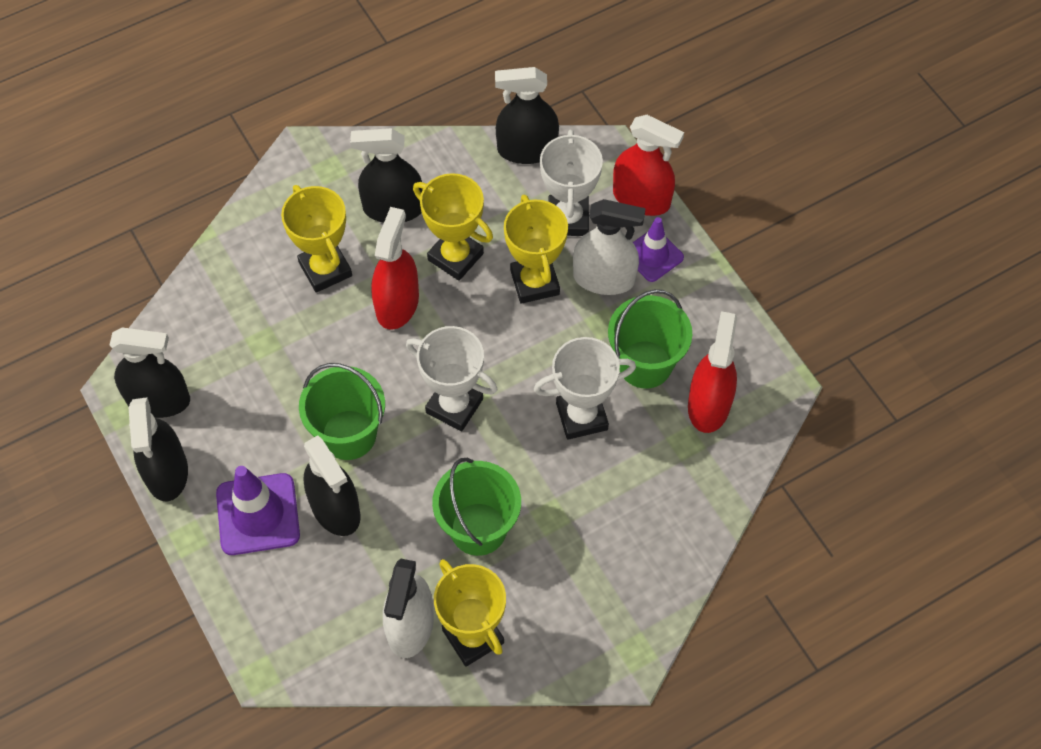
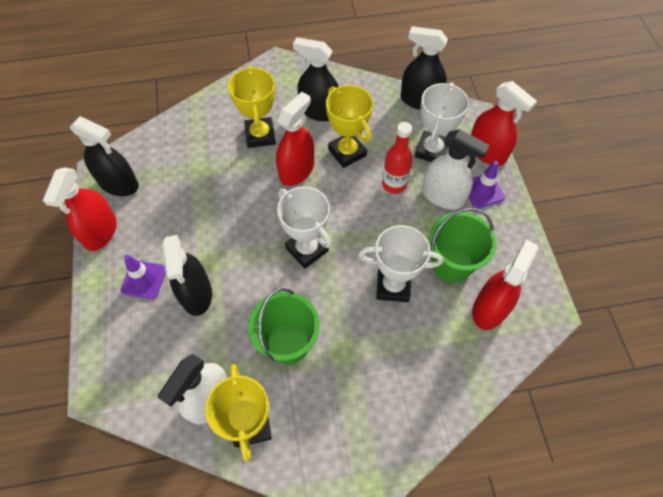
camera: 20 degrees right, 0 degrees up
black spray bottle [129,397,188,501] -> red spray bottle [43,168,117,251]
purple traffic cone [216,466,300,555] -> purple traffic cone [121,255,166,299], size x0.66
green bucket [299,363,385,460] -> none
yellow trophy [504,195,568,304] -> red bottle [382,122,413,194]

